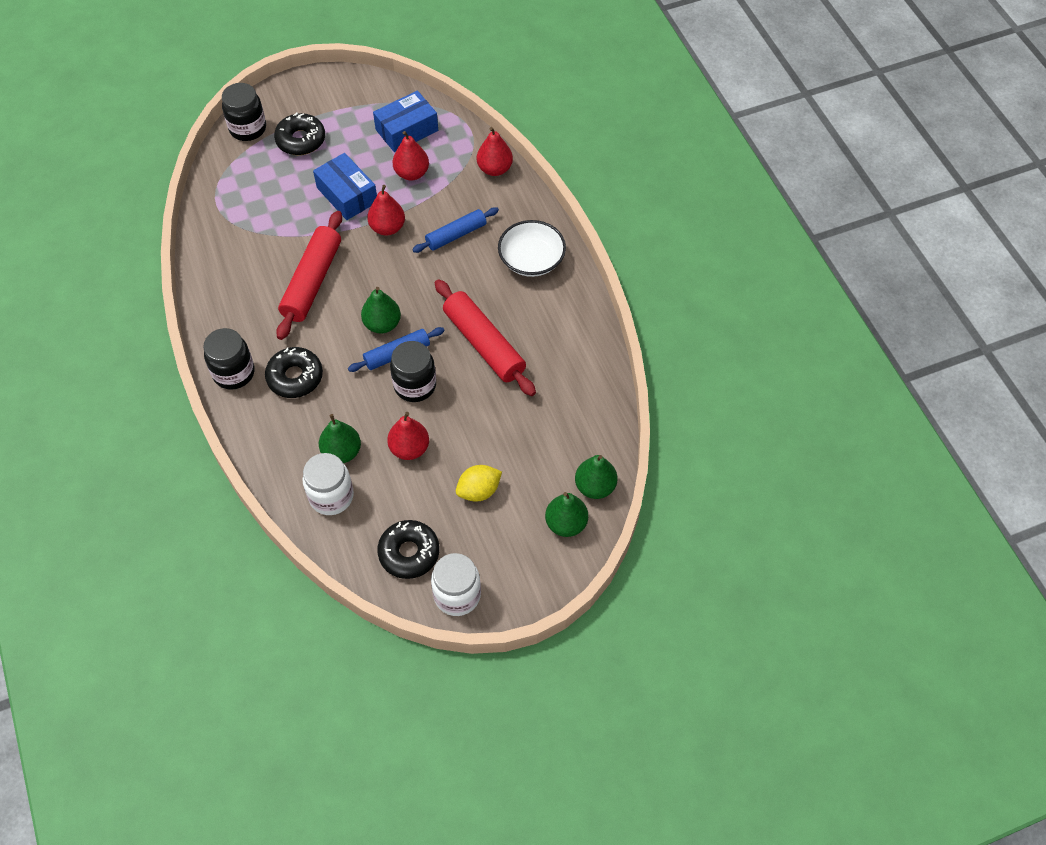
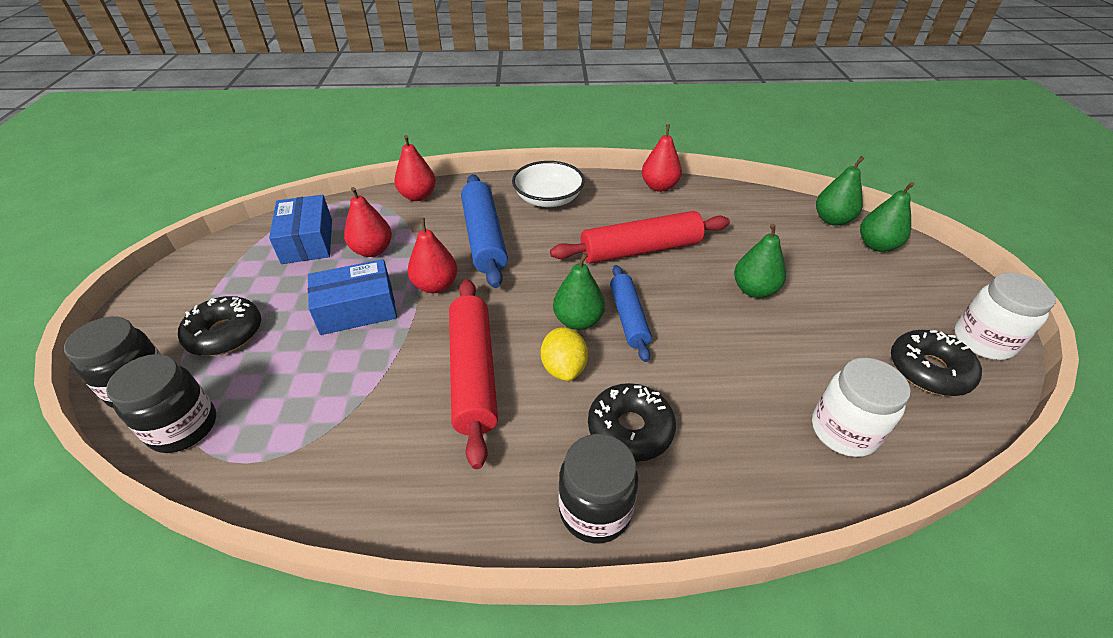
camera: 70 degrees left, 15 degrees down
red rolling pin [276,211,342,340] -> red rolling pin turned 45 degrees clockwise [449,279,498,469]
green pear [319,414,361,463] -> green pear moved to [734,224,786,298]
red pear [387,412,429,460] -> red pear moved to [642,125,682,192]
black jar [390,341,436,402] -> black jar moved to [106,354,216,453]
blue rolling pin [412,207,499,253] -> blue rolling pin [461,174,508,288], size x1.60
yellow lemon [456,465,502,502] -> yellow lemon moved to [541,327,588,381]

